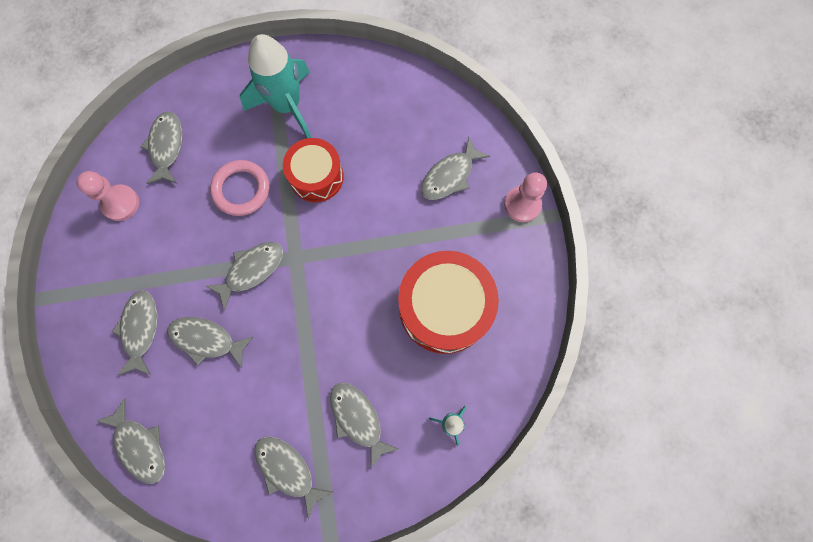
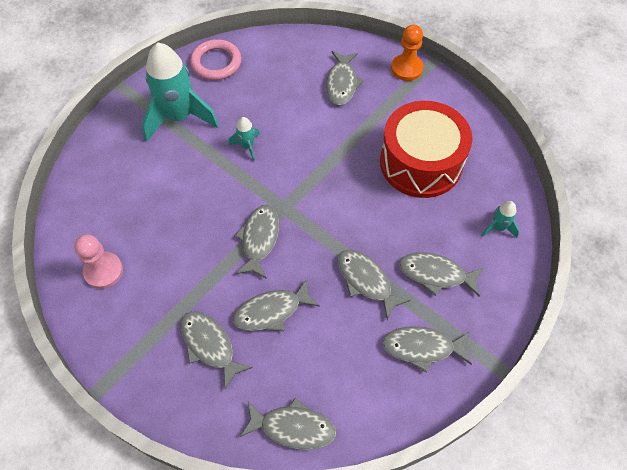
camera: 40 degrees left, 15 degrees down
grey fish [141,111,182,184] -> grey fish moved to [338,250,411,320]
pink ring [210,160,269,216] -> pink ring moved to [190,39,241,80]
red drum [283,138,344,202] -> turquoise rocket [229,117,260,161]
pink pawn [504,172,547,222] -> orange pawn [391,24,424,81]

